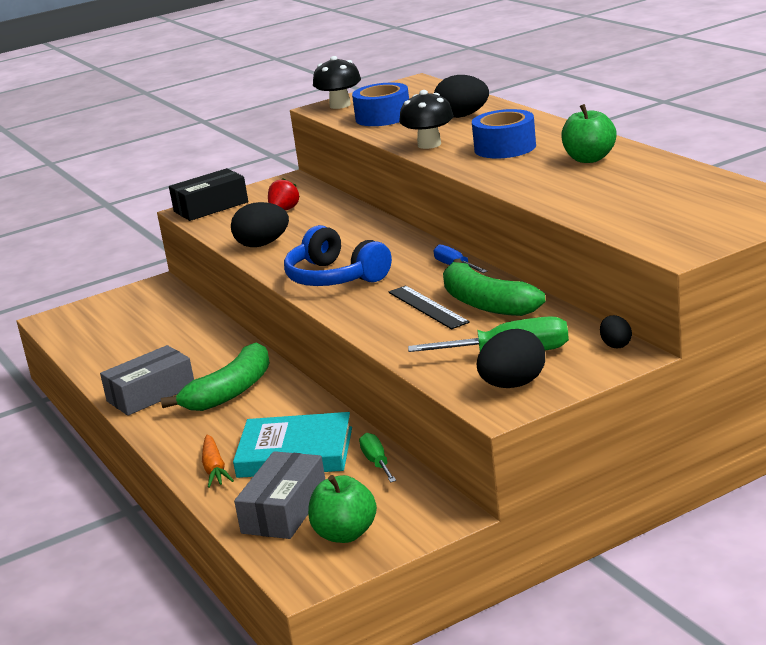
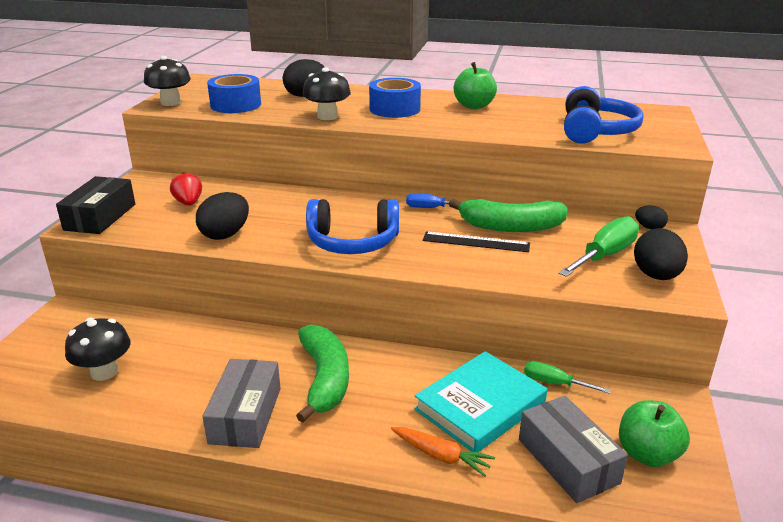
camera: 50 degrees left, 5 degrees up
none -> black mushroom [65,318,131,381]
none -> blue headphones [564,86,643,144]

